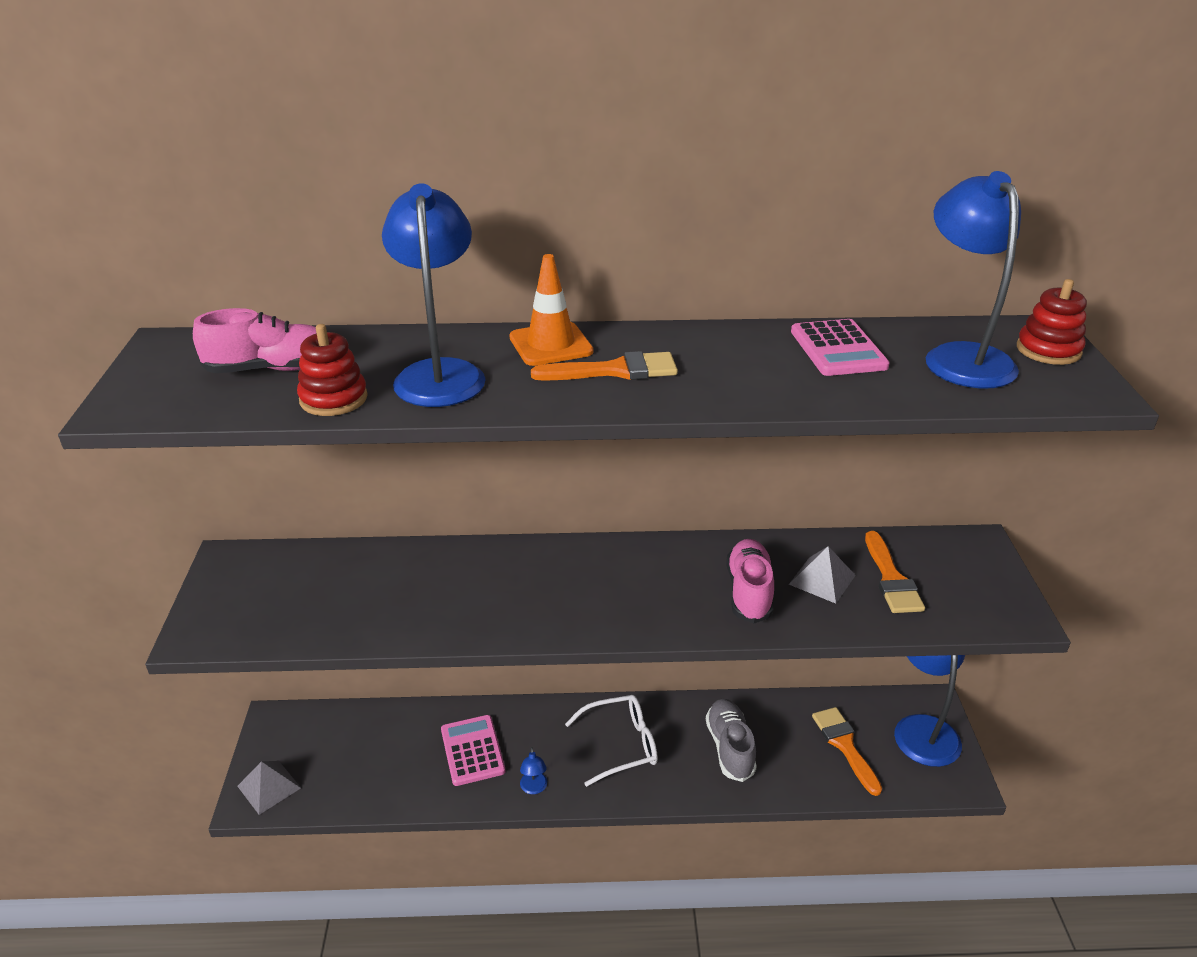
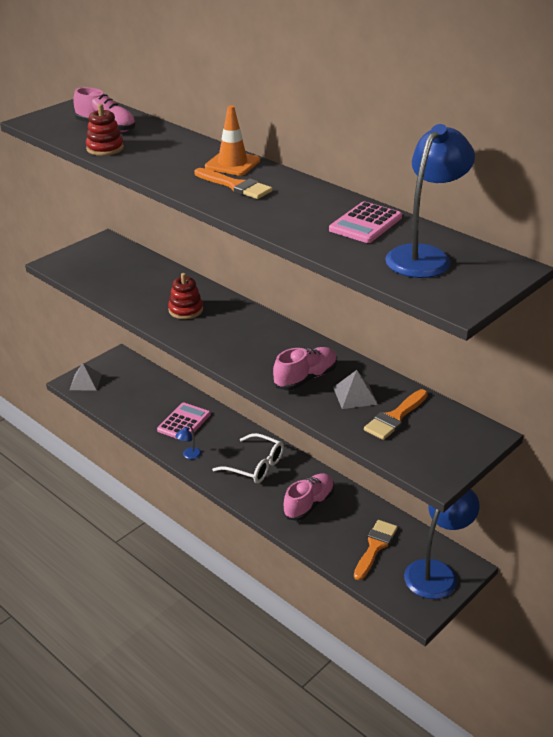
camera: 45 degrees right, 0 degrees up
blue lamp [382,183,486,407] -> none
grey shoe [706,699,757,782] -> pink shoe [283,473,334,521]
red stacking toy [1017,279,1087,365] -> red stacking toy moved to [168,273,203,319]

